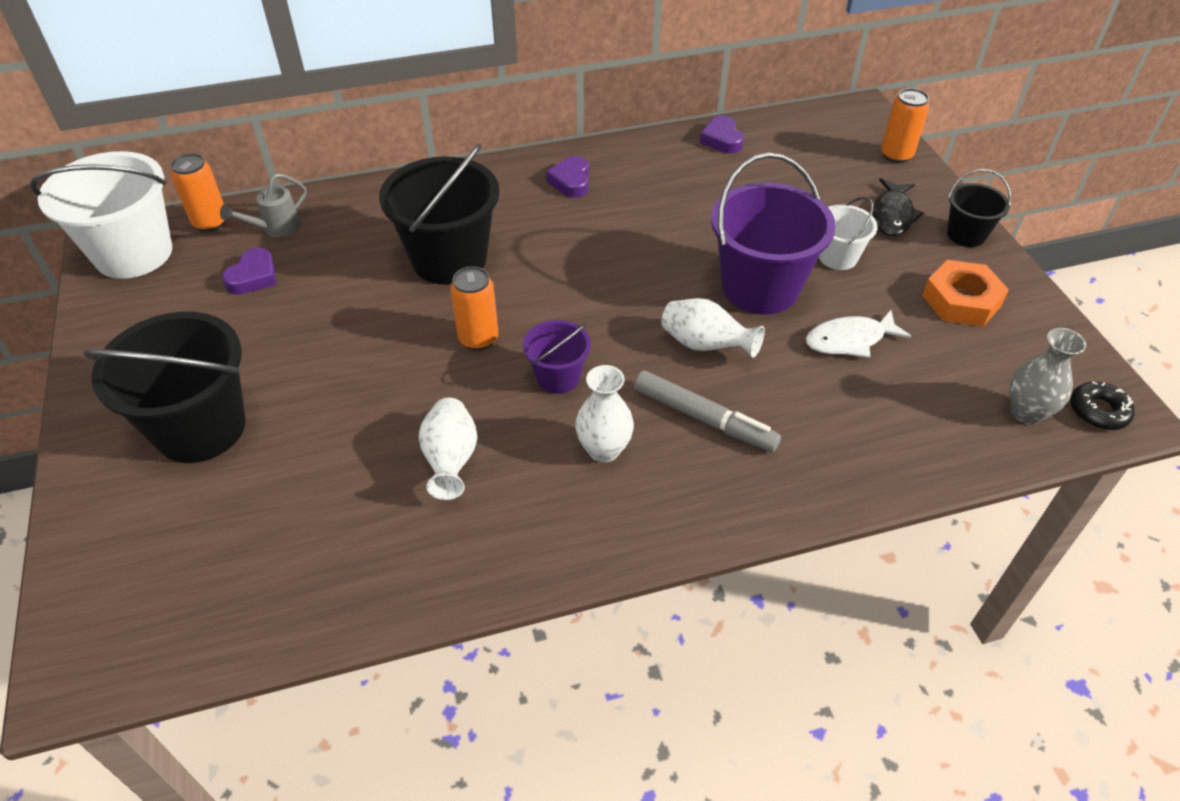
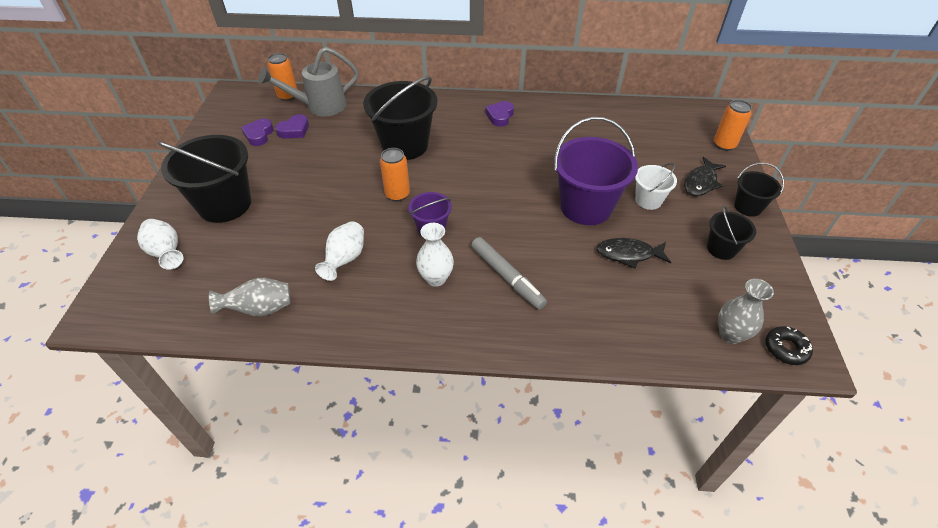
camera: 20 degrees right, 0 degrees up
white bucket [30,151,172,279] -> none
grey watering can [220,173,307,237] -> grey watering can [258,47,359,116], size x1.76
white vase [661,298,765,358] -> white vase moved to [137,219,183,270]
purple heart [700,116,744,154] -> purple heart moved to [241,119,274,146]
white fish [806,310,911,358] -> black fish [596,238,671,268]
orange nut [922,260,1009,327] -> black bucket [707,205,756,260]
none -> grey vase [209,278,290,316]

